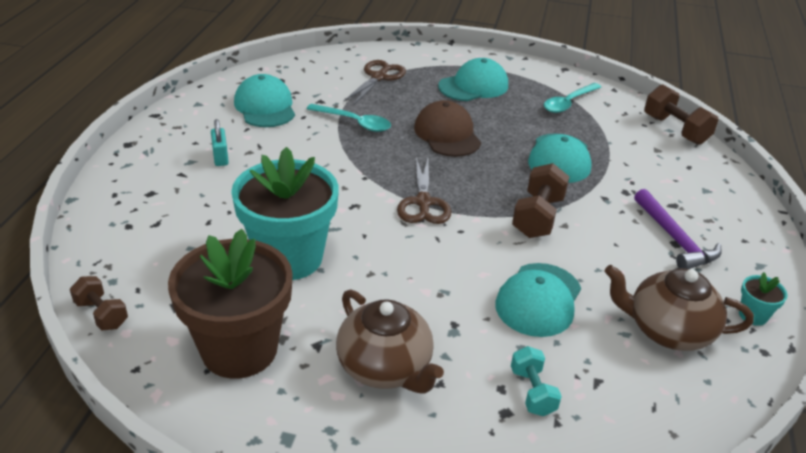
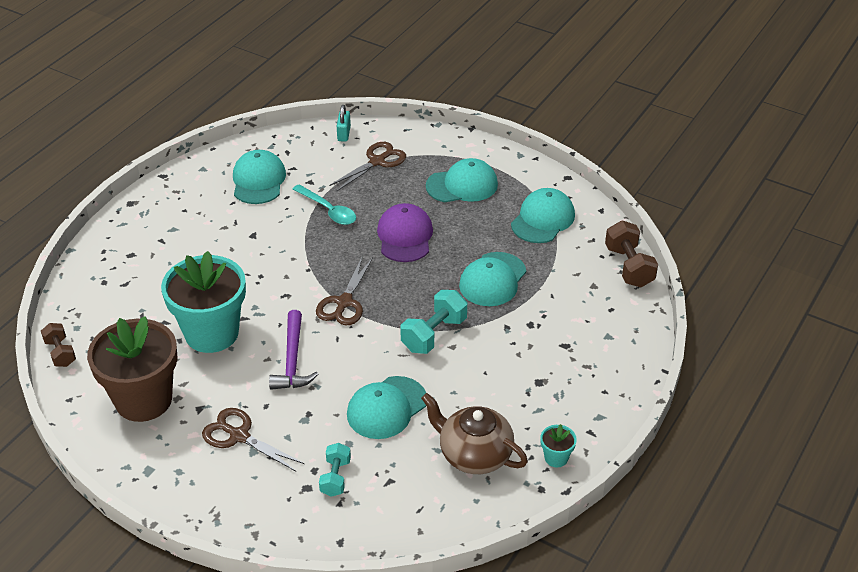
camera: 20 degrees right, 5 degrees up
turquoise padlock [211,119,229,166] -> turquoise padlock moved to [337,105,351,142]
brown teapot [336,289,444,394] -> brown scissors [202,408,304,471]
brown cap [414,100,481,157] -> purple cap [377,203,433,262]
brown dumbbell [512,163,570,238] -> turquoise dumbbell [400,290,467,354]
turquoise spoon [544,83,601,113] -> turquoise cap [511,188,575,243]
purple hammer [634,189,721,269] -> purple hammer moved to [269,310,319,390]

